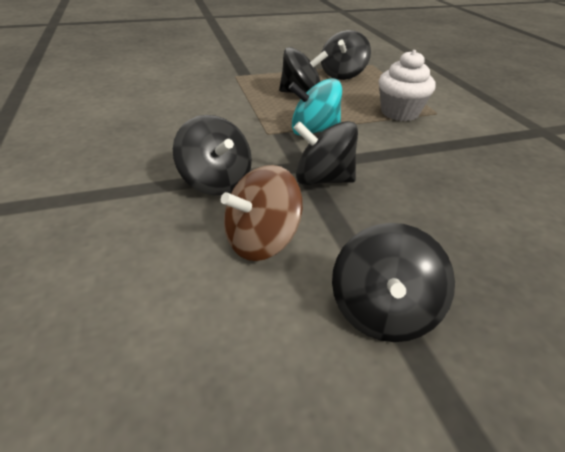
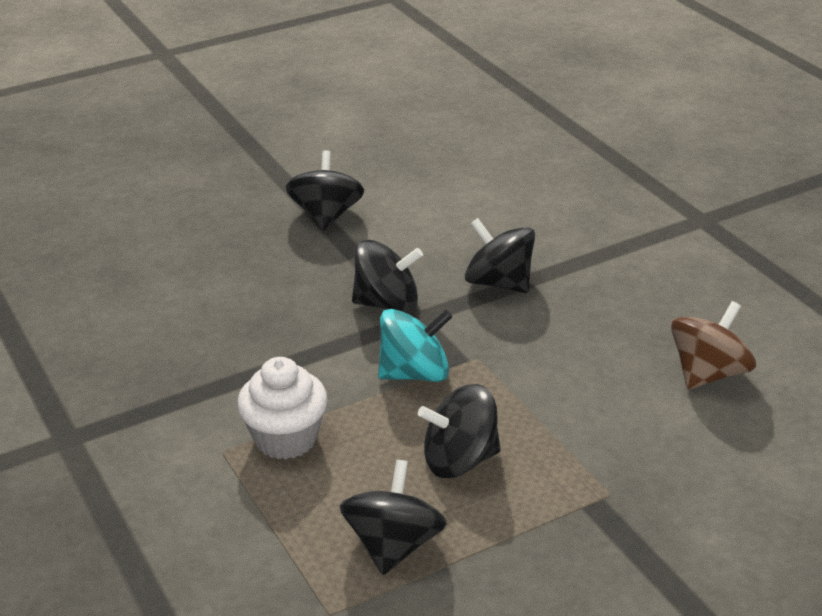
camera: 170 degrees right, 5 degrees down
brown spinning top [221,165,303,261] -> brown spinning top moved to [671,301,756,389]

